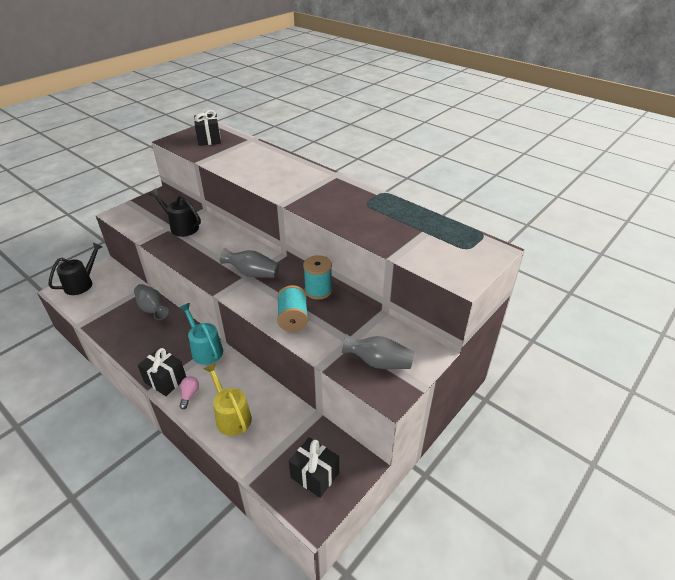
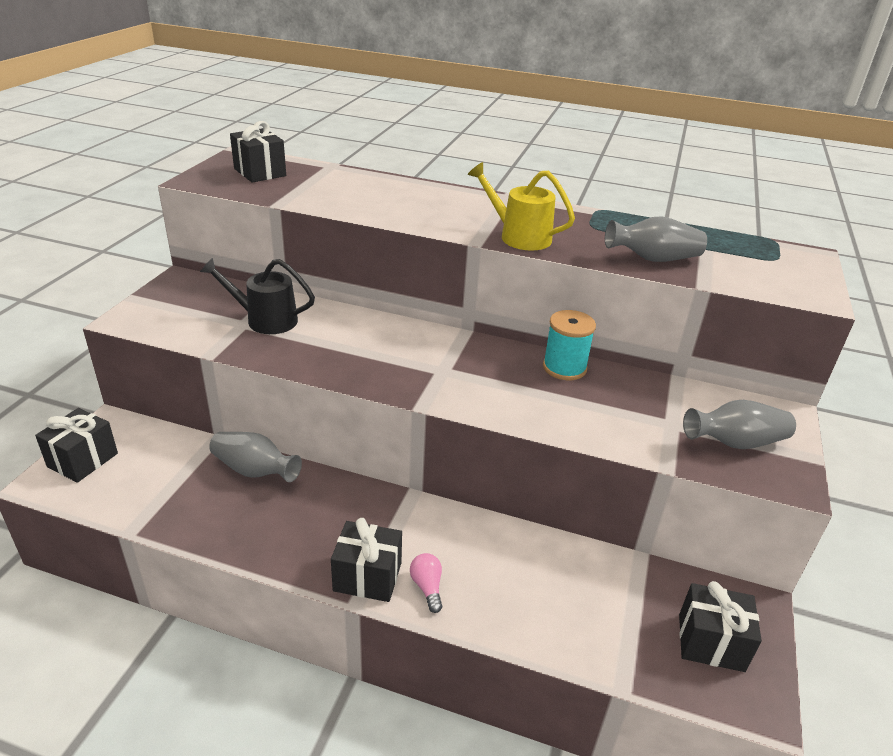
camera: 25 degrees left, 5 degrees down
black watering can [48,243,102,295] -> black gift [35,408,118,483]
turquoise watering can [179,303,223,365] -> none
yellow watering can [203,363,252,436] -> yellow watering can moved to [468,162,575,251]
grey vase [220,248,280,278] -> grey vase moved to [605,216,707,262]
turquoise spool [277,285,308,332] -> none

